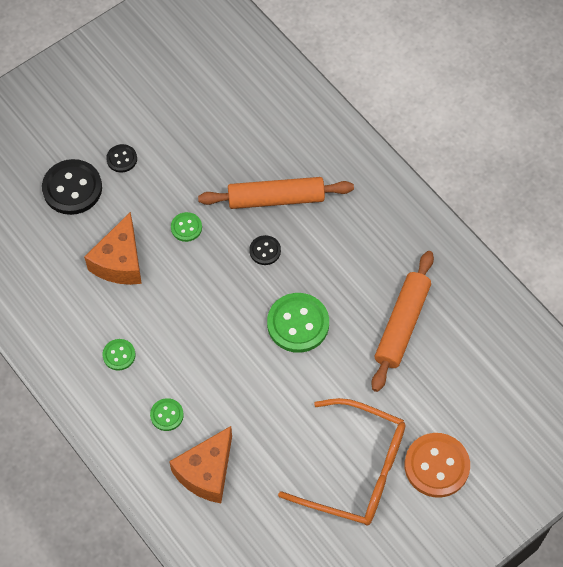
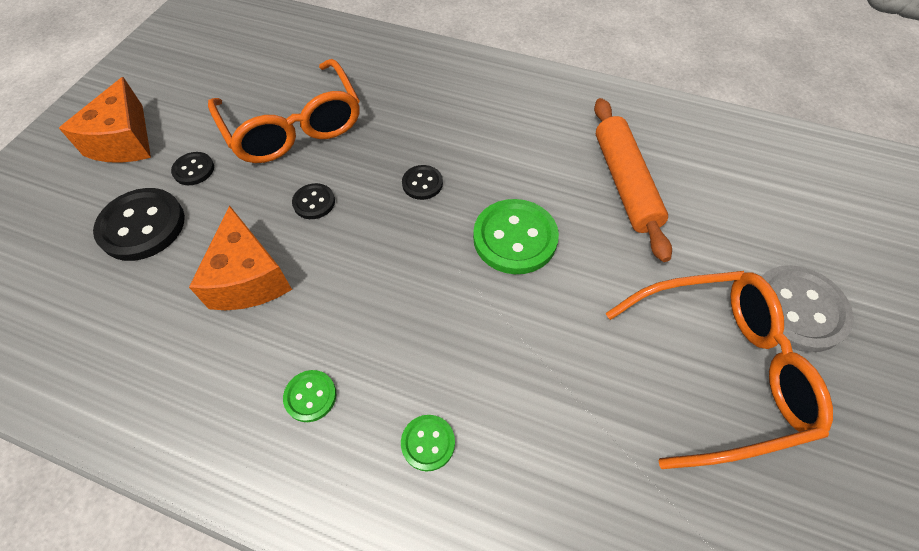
camera: 30 degrees left, 5 degrees down
orange cheese [169,426,232,503] -> orange cheese moved to [59,77,151,163]
green button [171,212,202,242] -> black button [292,183,335,219]
orange rolling pin [198,177,354,209] -> none
orange button [405,433,470,498] -> grey button [762,265,854,352]
none -> orange glasses [208,59,360,163]

